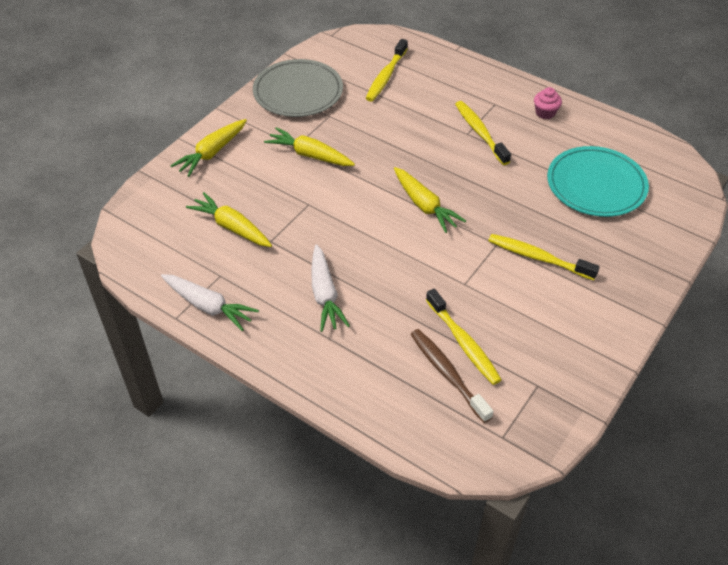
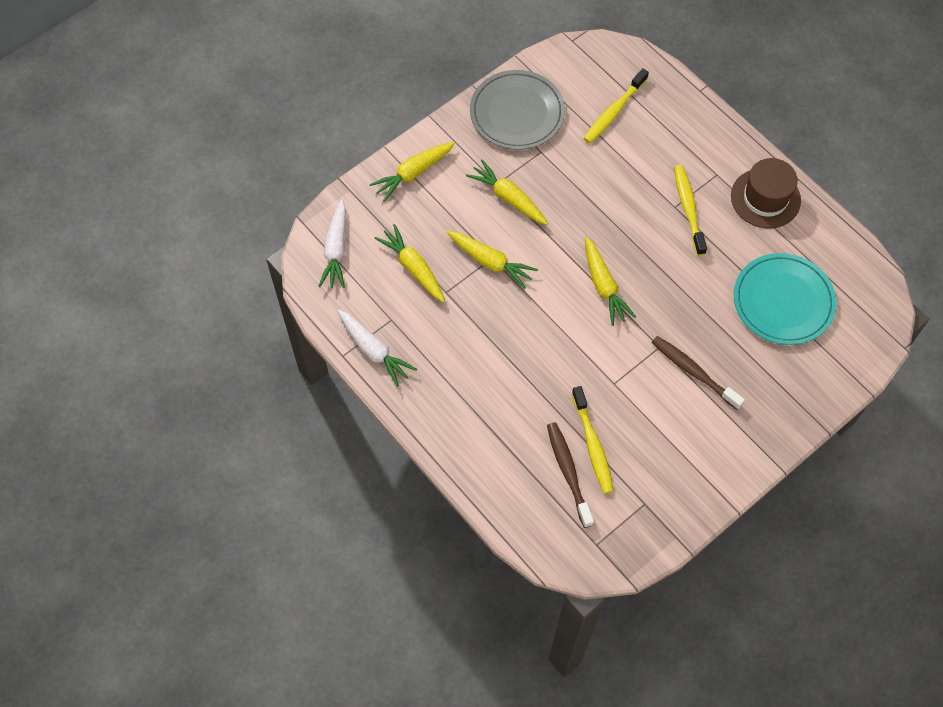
camera: 15 degrees right, 15 degrees up
white carrot [312,244,350,332] -> white carrot moved to [318,200,346,288]
yellow toothbrush [488,234,600,280] -> brown toothbrush [651,336,745,410]
pink cupcake [534,87,562,119] -> brown hat [731,158,801,229]
none -> yellow carrot [447,231,538,289]

